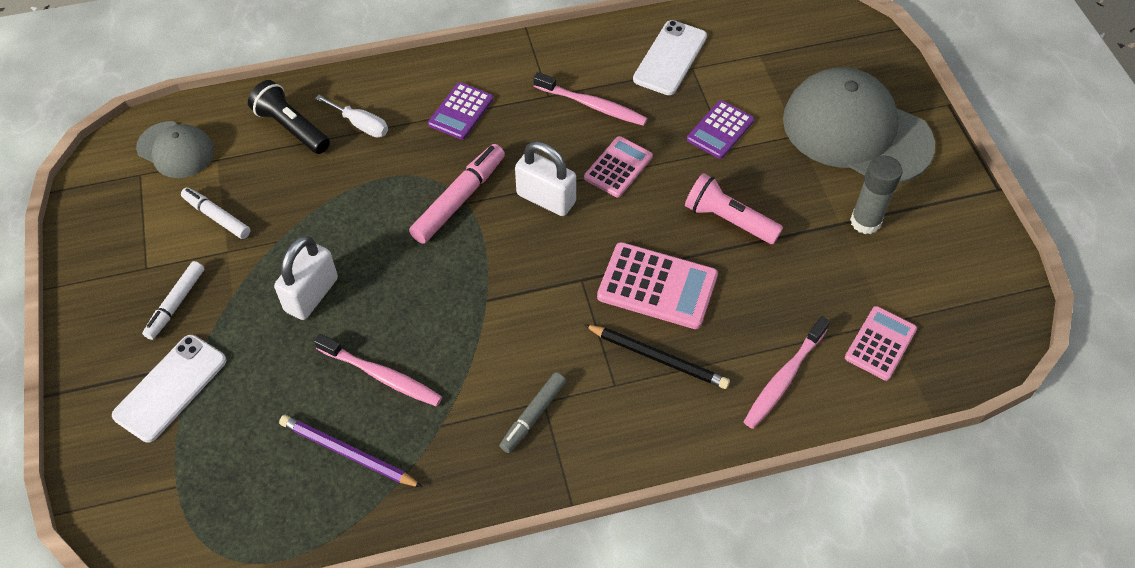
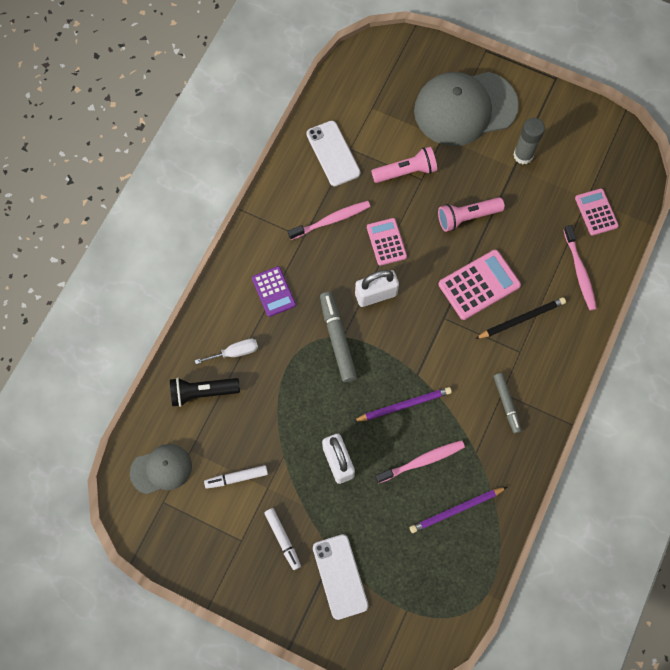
camera: 50 degrees left, 15 degrees up
pink marker [409,144,505,244] -> grey marker [320,292,357,382]
purple calculator [687,100,754,159] -> pink flashlight [371,147,437,183]
none -> purple pencil [353,387,452,422]

